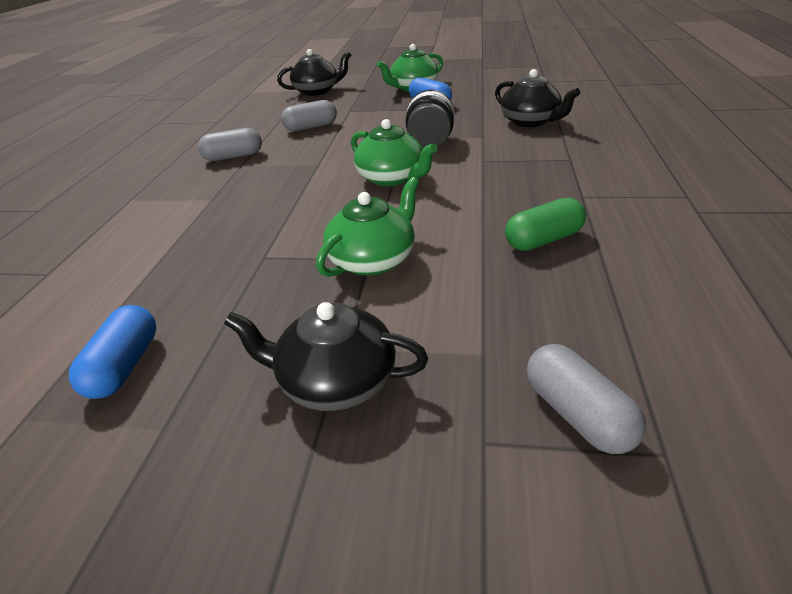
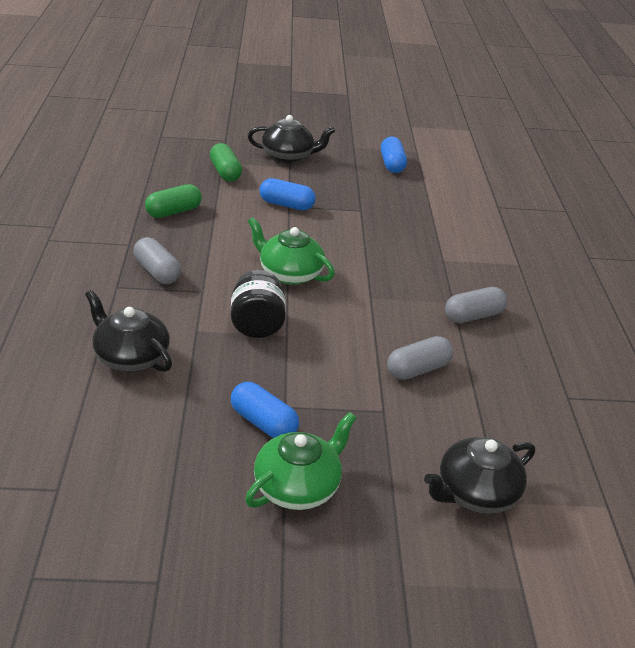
camera: 165 degrees right, 0 degrees up
green teapot [316,177,419,277] -> blue capsule [260,178,316,210]
grey capsule [527,344,646,454] -> grey capsule moved to [134,237,181,284]
none -> green capsule [210,143,242,181]

